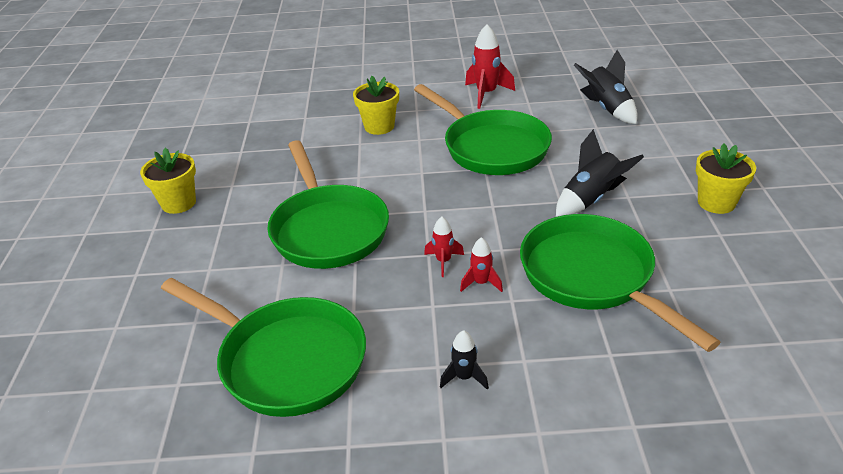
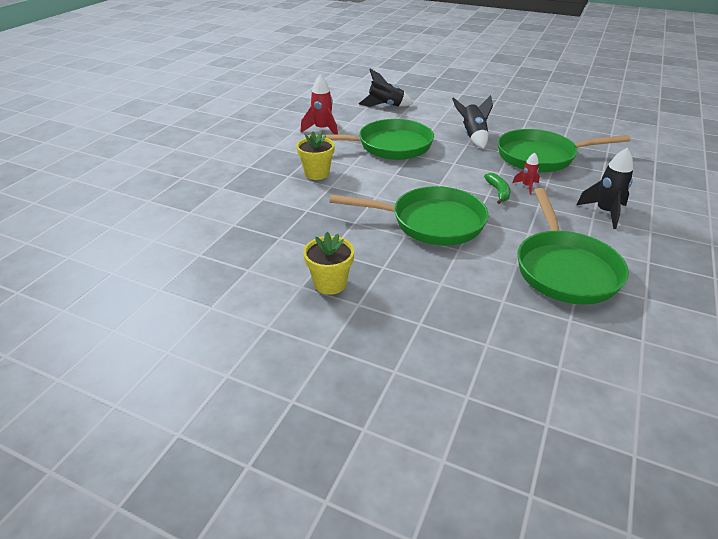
camera: 65 degrees left, 0 degrees up
green pan [161,278,366,417] -> green pan turned 120 degrees clockwise [517,188,629,305]
red rocket [424,217,464,277] -> green banana [484,173,510,204]
black rocket [440,330,489,390] -> black rocket [577,148,633,229], size x1.75
yellow flower pot [696,143,756,214] -> none

